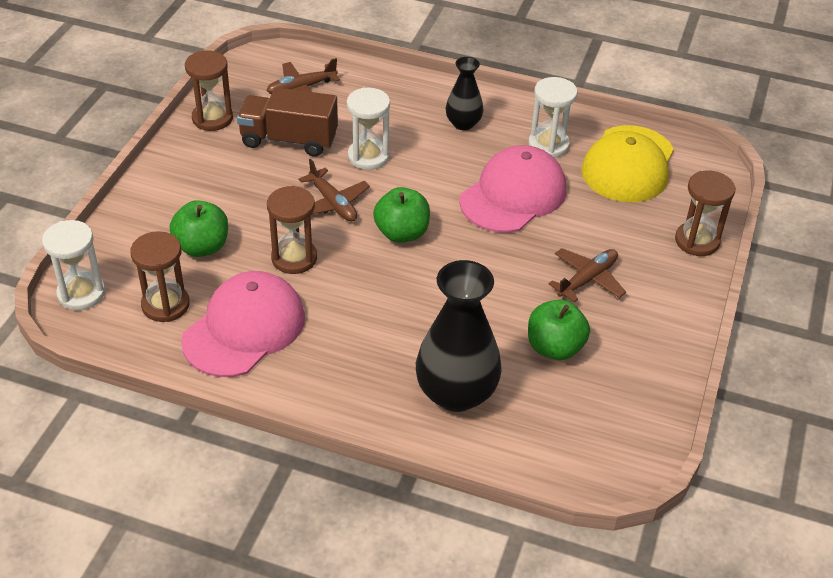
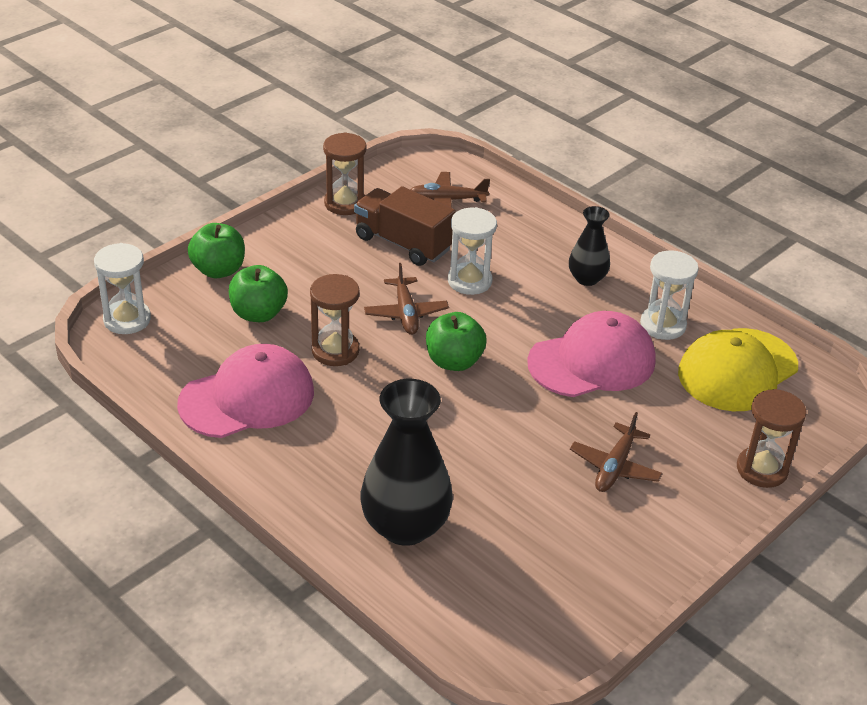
camera: 25 degrees right, 5 degrees down
brown hourglass [130,231,190,322] -> none
green apple [528,300,590,360] -> green apple moved to [188,223,245,278]
brown plane [549,248,626,302] -> brown plane turned 135 degrees clockwise [570,412,663,492]

